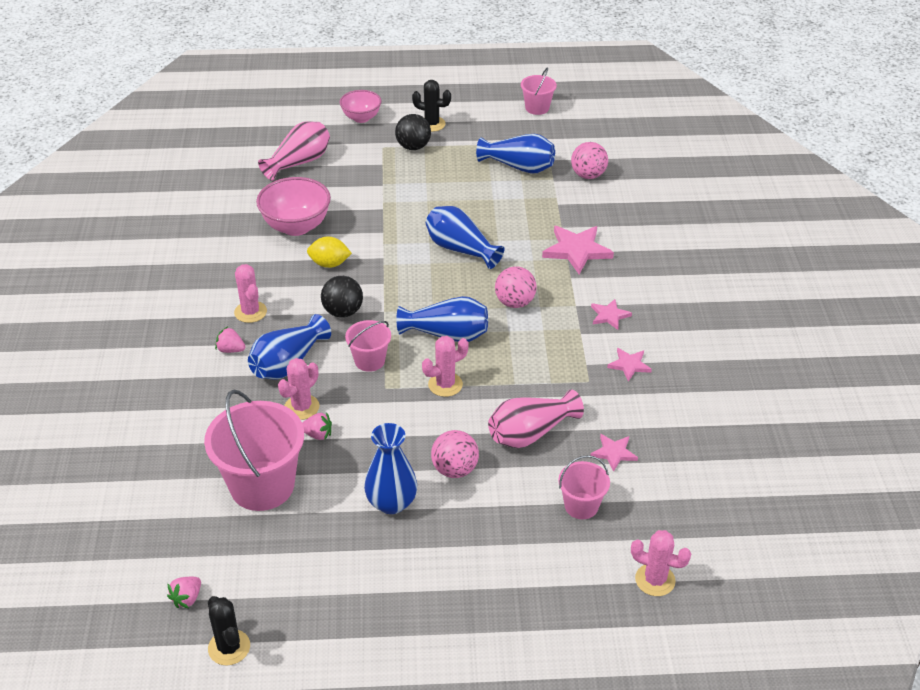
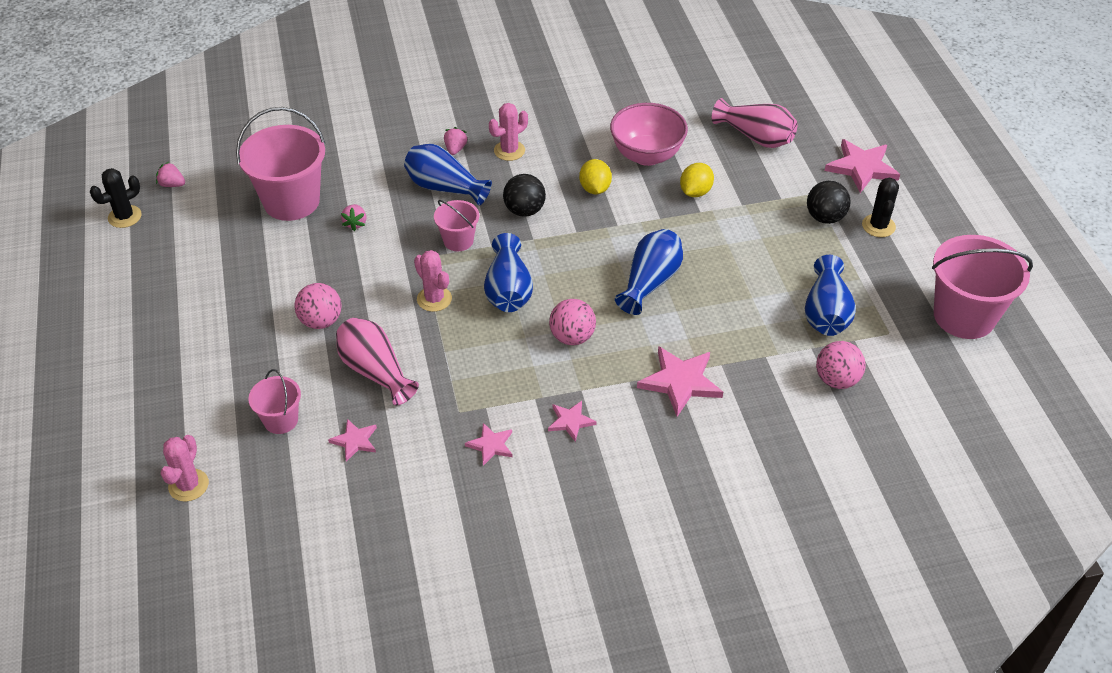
camera: 80 degrees right, 5 degrees up
pink cactus [278,358,320,420] -> none
pink bowl [340,90,381,123] -> pink star [825,139,900,193]
blue vase [364,423,417,514] -> none
pink bucket [521,67,557,115] -> pink bucket [932,235,1033,339], size x1.91
none -> yellow lemon [680,163,714,197]

